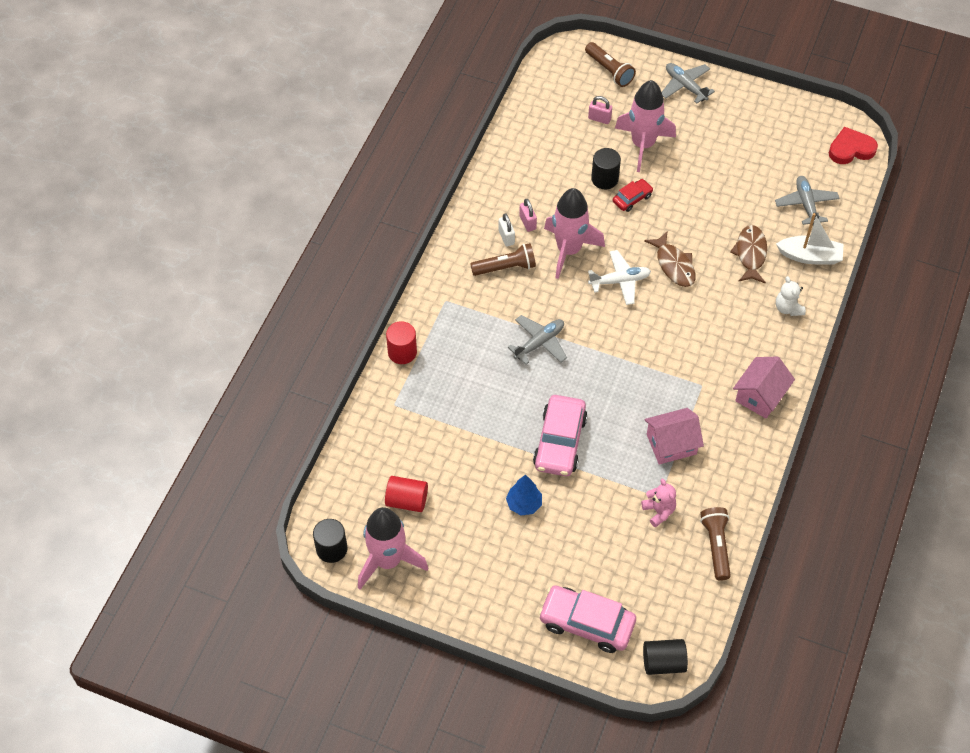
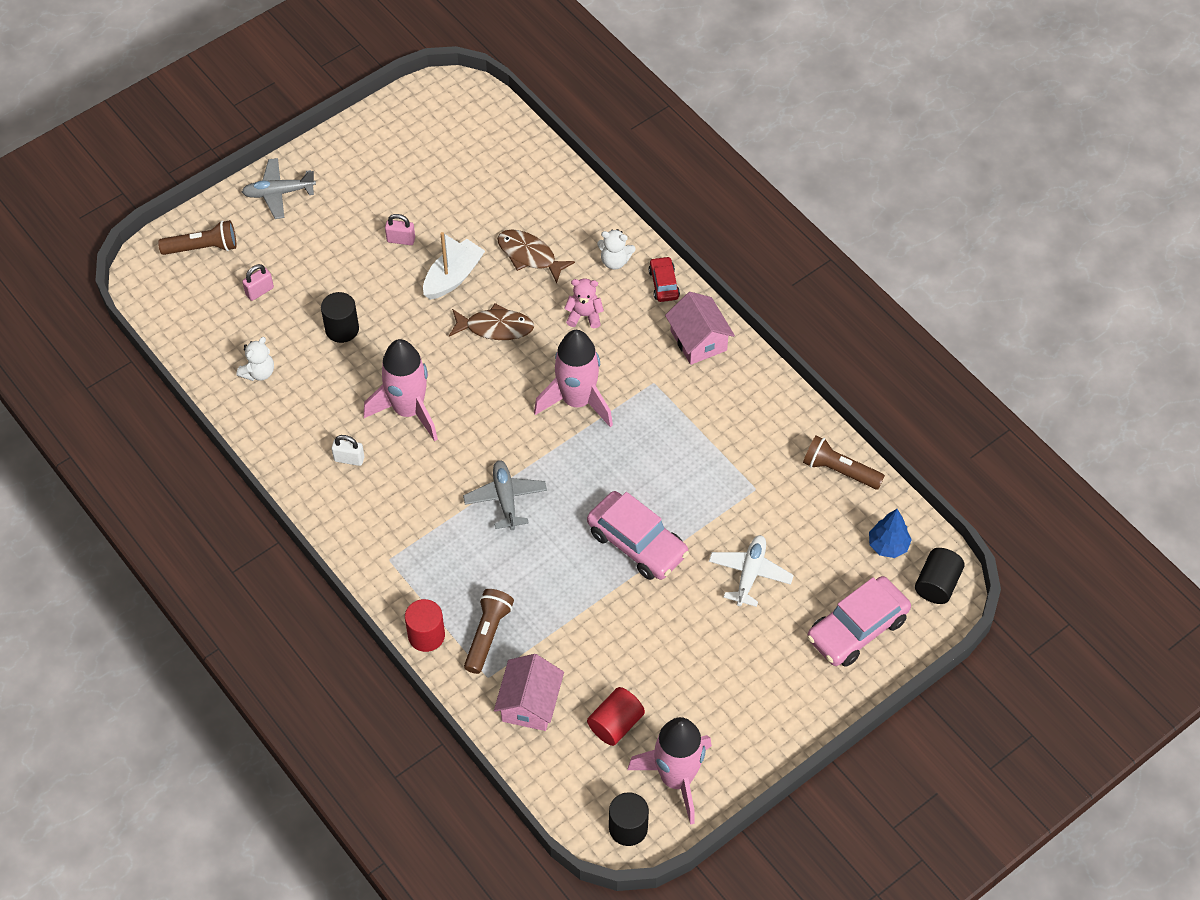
camera: 60 degrees left, 0 degrees up
brown flashlight [470,243,536,276] -> brown flashlight moved to [464,589,514,674]
blue tree [506,475,542,516] -> blue tree moved to [869,509,912,558]
pink padlock [519,199,537,232] -> pink padlock moved to [385,214,415,245]
white plane [588,250,651,305] -> white plane moved to [709,535,794,607]
red car [613,179,653,212] -> red car moved to [649,256,680,302]
pink rocket [615,80,676,172] -> pink rocket moved to [534,330,613,427]
pink teddy bear [641,479,676,527] -> pink teddy bear moved to [564,278,604,328]
pink house [644,408,704,465] -> pink house moved to [494,654,564,731]
grey plane [775,176,840,226] -> none
white boat [776,213,843,265] -> white boat moved to [423,232,485,300]
red heart [829,127,878,164] -> none
none -> white teddy bear [237,337,274,381]

